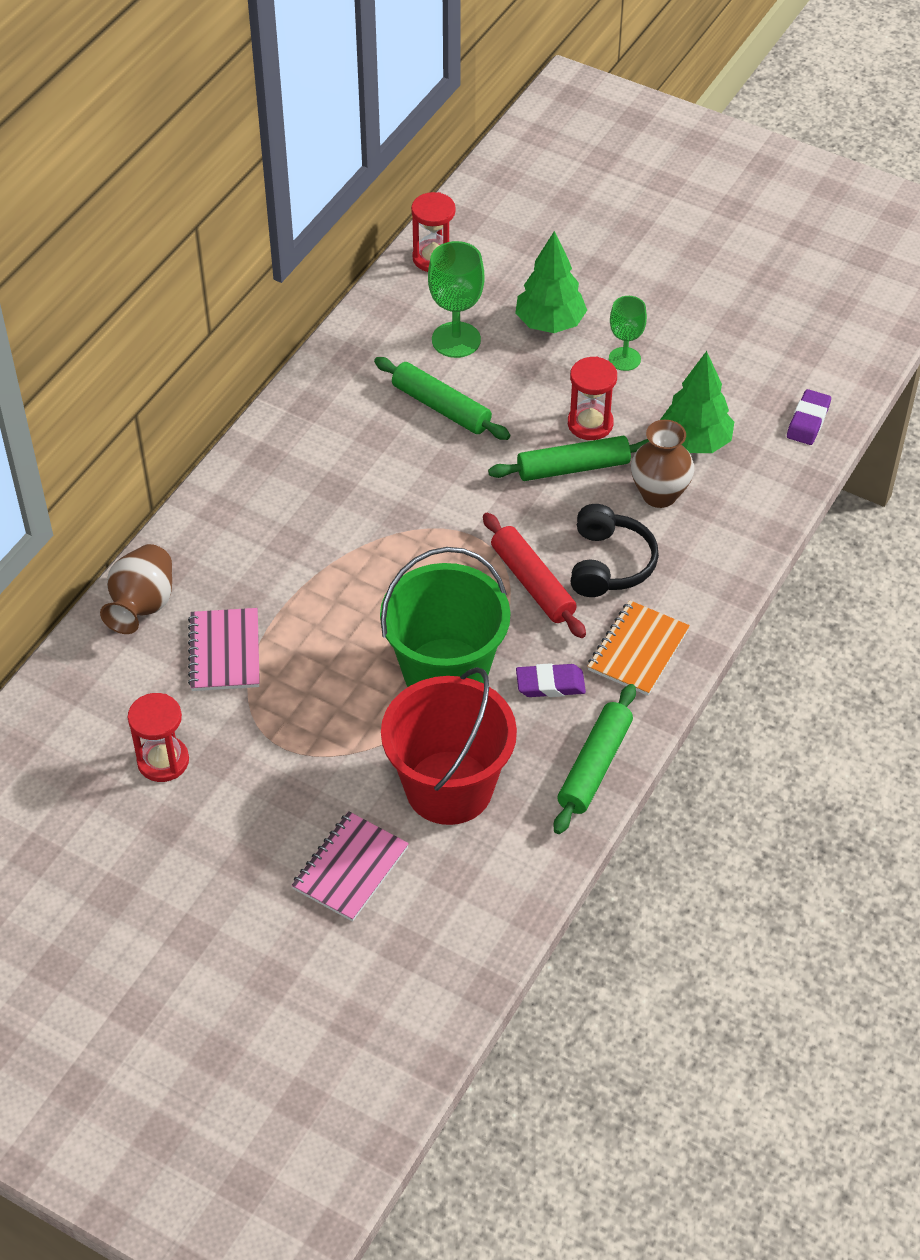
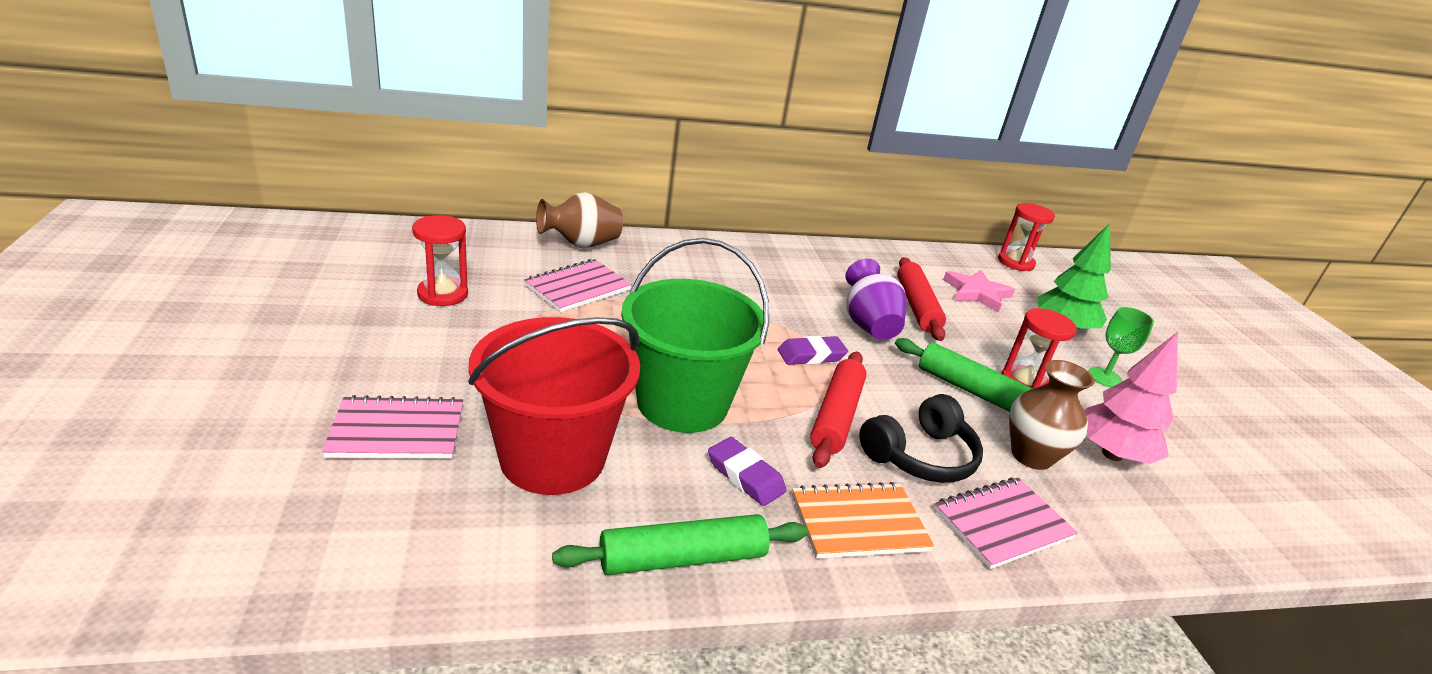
camera: 45 degrees right, 20 degrees down
green rolling pin [374,357,510,440] -> red rolling pin [897,257,946,341]
green goblet [428,241,484,358] -> pink star [943,270,1015,312]
green tree [660,351,734,453] -> pink tree [1085,332,1178,464]
purple eraser [787,389,831,445] -> purple eraser moved to [778,336,848,365]
none -> purple vase [845,259,907,340]
none -> pink notebook [934,477,1078,569]

